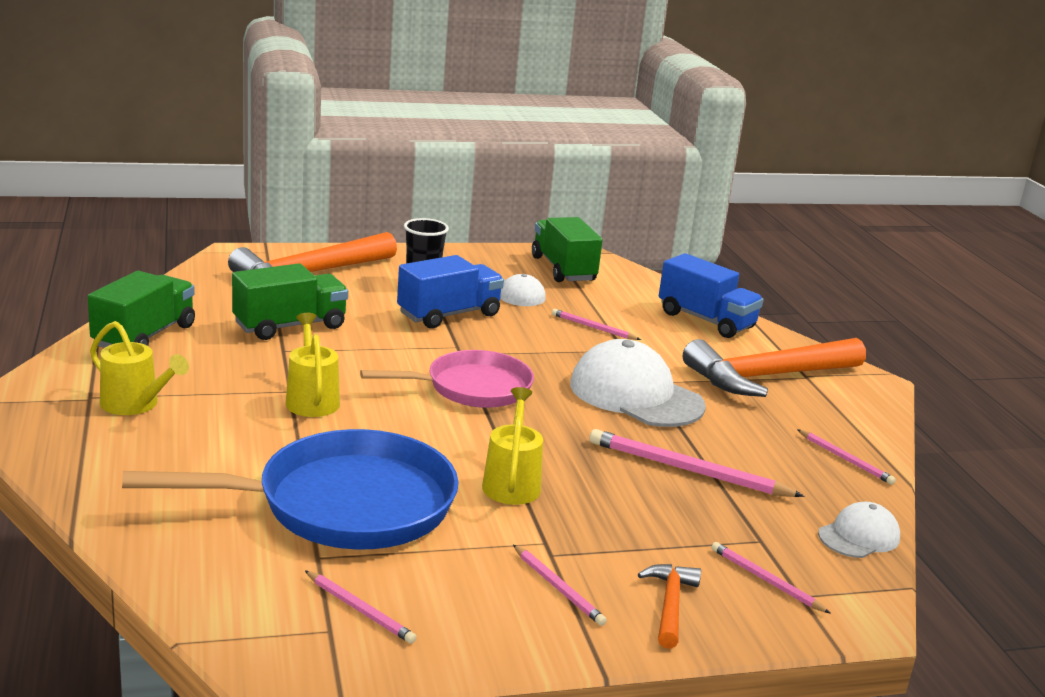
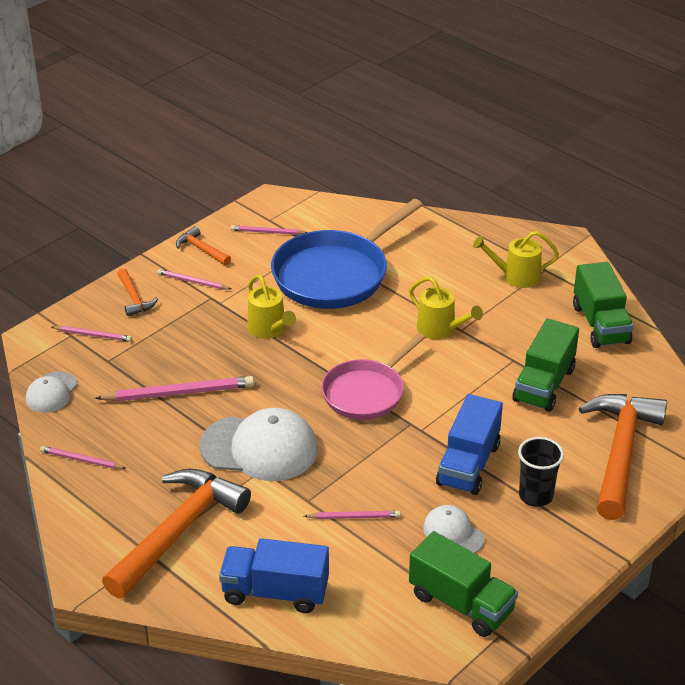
camera: 150 degrees right, 15 degrees up
none -> orange hammer [176,226,231,266]

